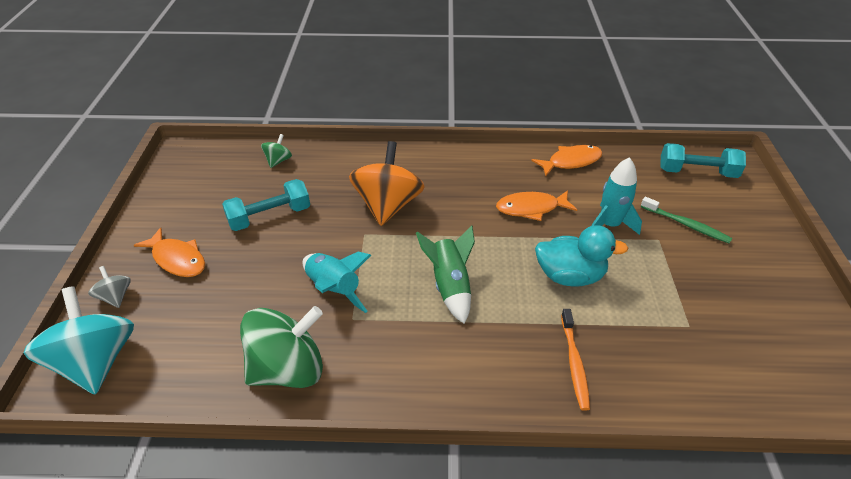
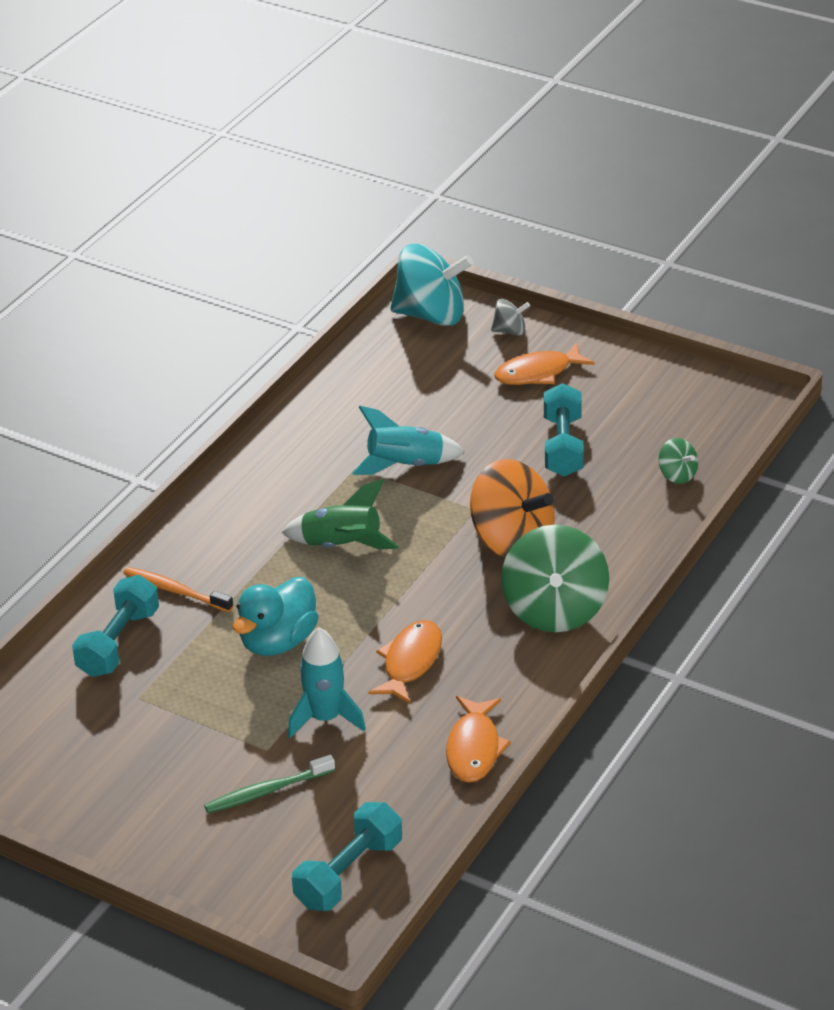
camera: 120 degrees right, 5 degrees down
green spinning top [240,306,323,388] -> green spinning top moved to [501,525,609,632]
none -> turquoise dumbbell [72,575,159,677]

